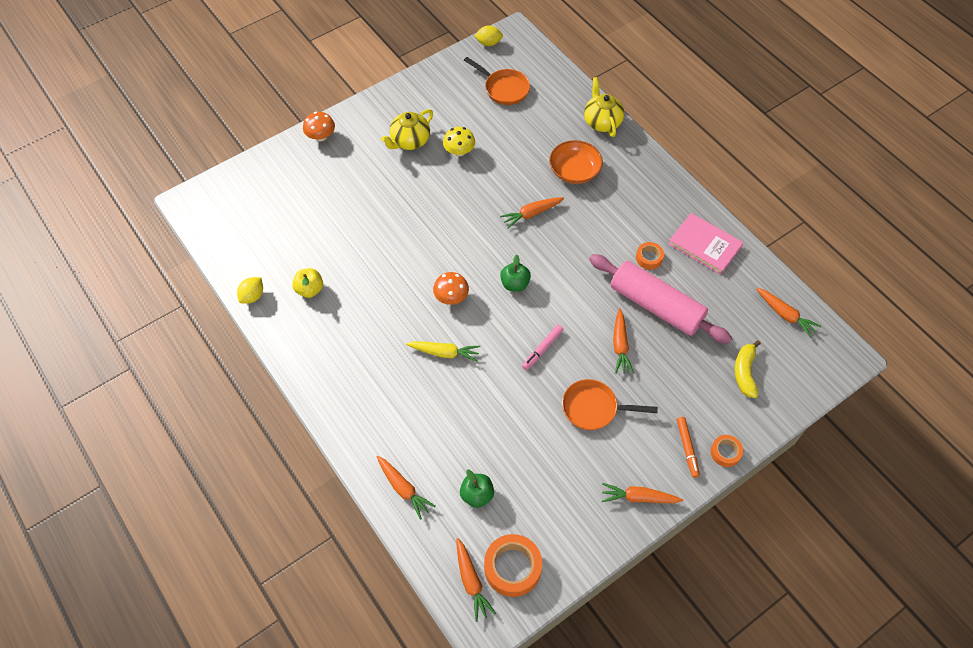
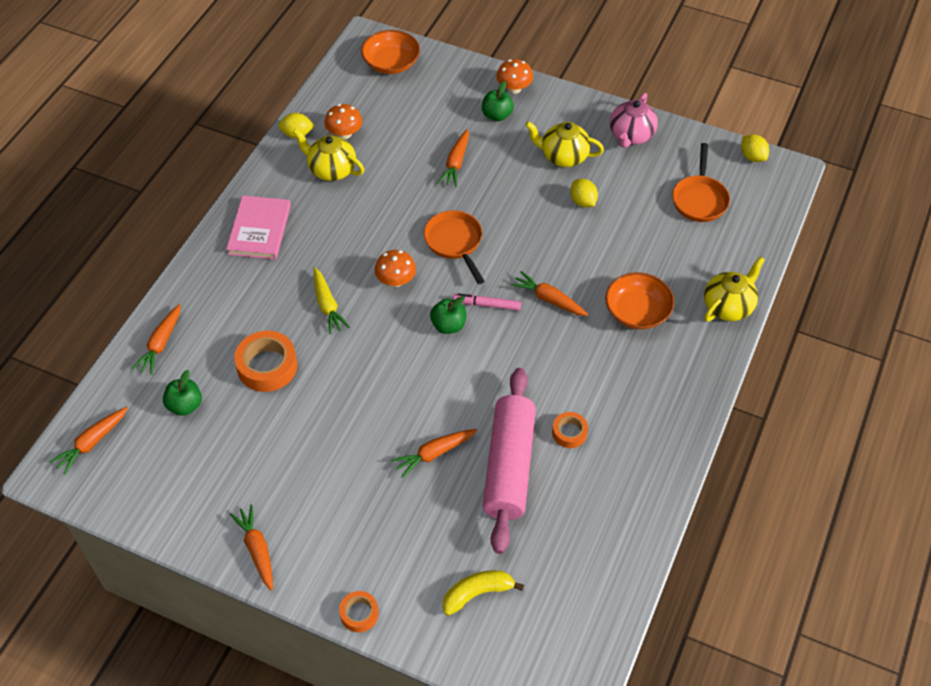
camera: 60 degrees right, 5 degrees down
yellow apple [292,268,323,298] -> yellow teapot [293,128,364,181]
yellow mushroom [443,127,475,156] -> yellow lemon [570,179,598,207]
orange tape [484,534,542,597] -> orange tape moved to [234,331,297,392]
pink marker [522,325,564,370] -> pink marker moved to [453,293,521,311]
orange pan [562,379,658,430] -> orange pan moved to [424,210,485,284]
pink book [668,213,743,275] -> pink book moved to [226,195,291,260]
orange marker [677,417,700,478] -> none
orange carrot [756,288,821,338] -> orange carrot moved to [438,129,469,187]
none -> orange mushroom [324,104,362,139]
none -> orange bowl [361,30,420,74]
none -> green apple [482,81,514,121]
none -> pink teapot [610,93,658,148]

